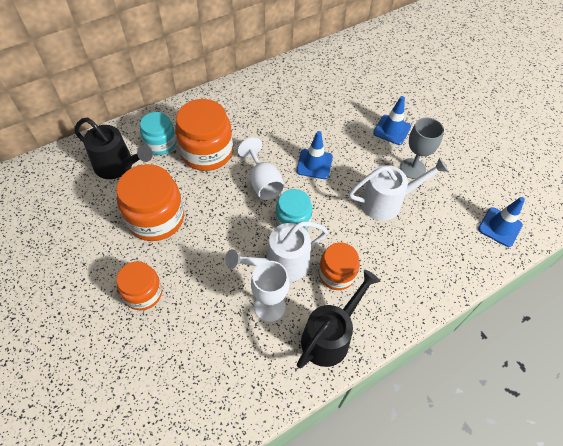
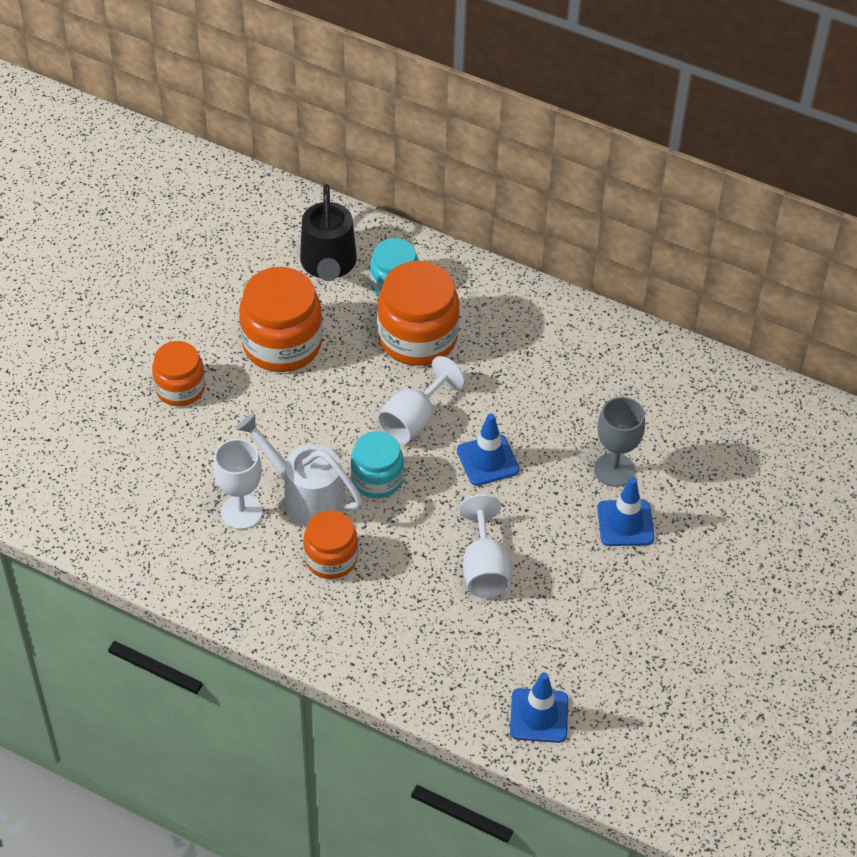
camera: 60 degrees right, 5 degrees down
black watering can [297,270,380,368] -> none
white watering can [349,157,449,221] -> white goblet [459,494,512,598]
grey goblet [400,118,444,179] -> grey goblet moved to [594,397,645,487]

